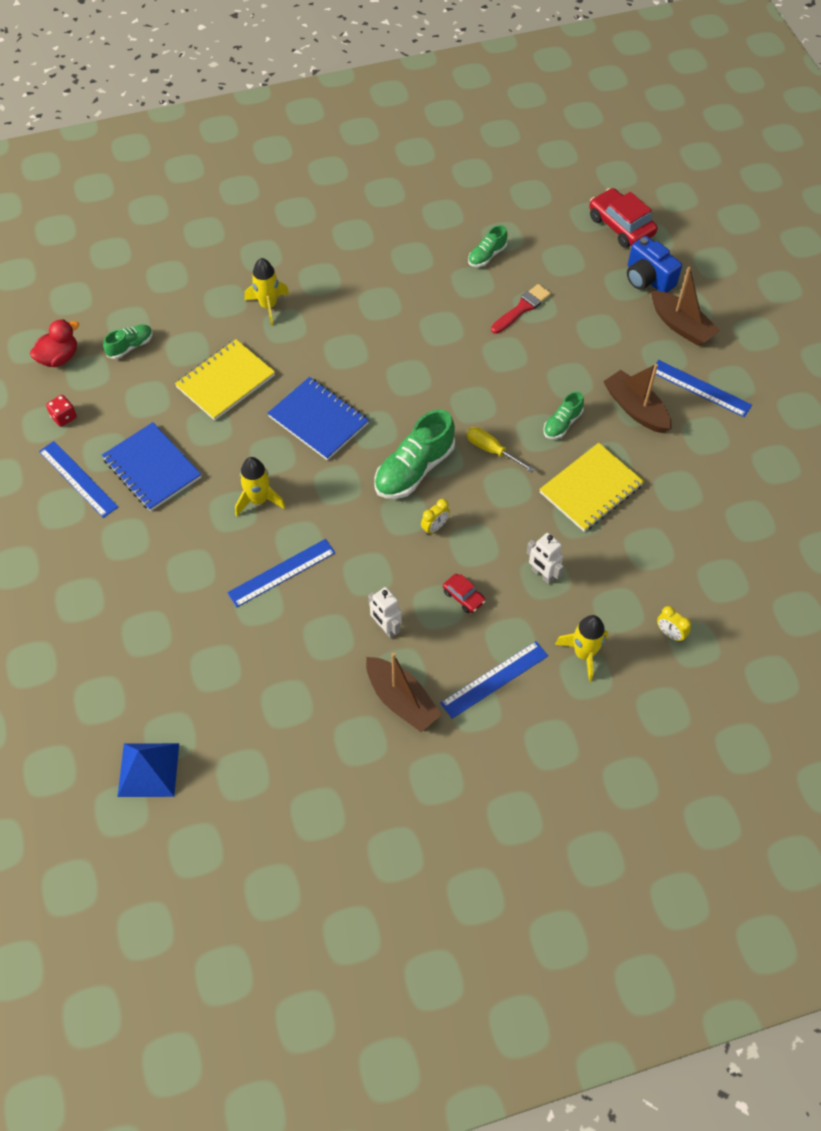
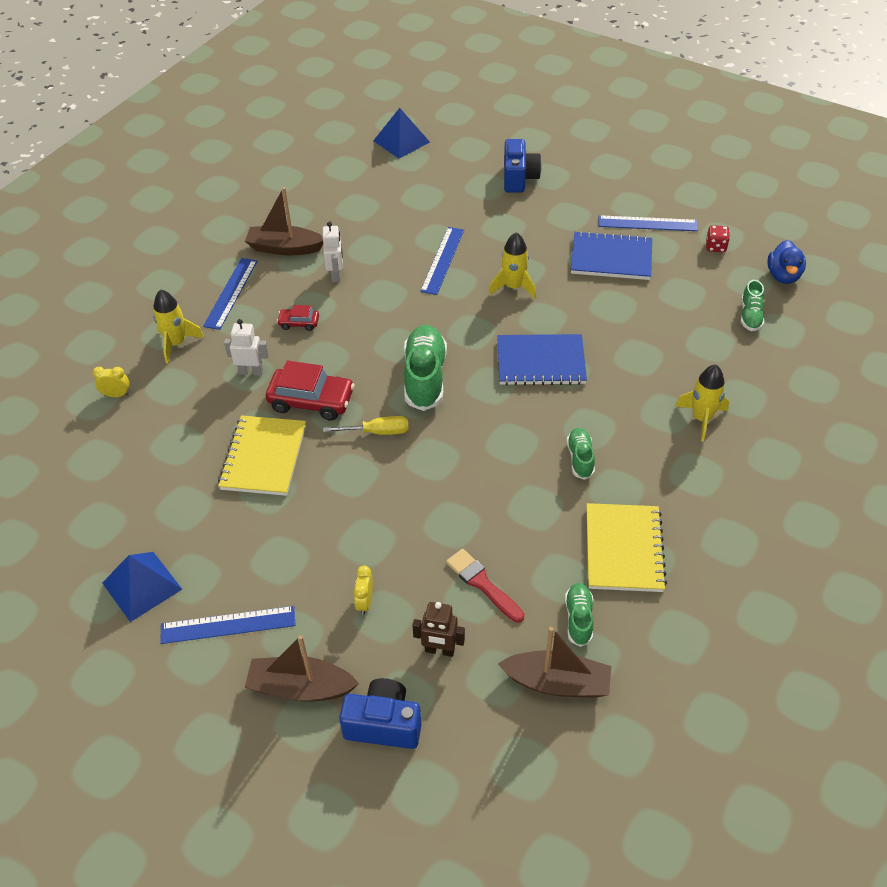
camera: 140 degrees right, 10 degrees down
red duck [30,319,79,367] -> blue duck [768,240,806,284]
yellow notebook [175,339,275,421] -> yellow notebook moved to [586,503,667,592]
white robot [368,587,402,639] -> white robot turned 75 degrees clockwise [322,221,343,282]
yellow clock [421,499,450,535] -> yellow clock moved to [353,565,373,615]
red brush [491,284,551,334] -> red brush turned 135 degrees clockwise [446,549,524,623]
green shoe [543,391,584,439] -> green shoe moved to [567,428,595,480]
red car [589,188,658,248] -> red car moved to [266,361,355,420]
brown boat [603,364,672,433] -> brown boat moved to [498,627,611,698]
none -> blue pyramid [102,552,182,622]
none -> brown robot [412,602,465,657]
none -> blue camera [504,139,542,193]

